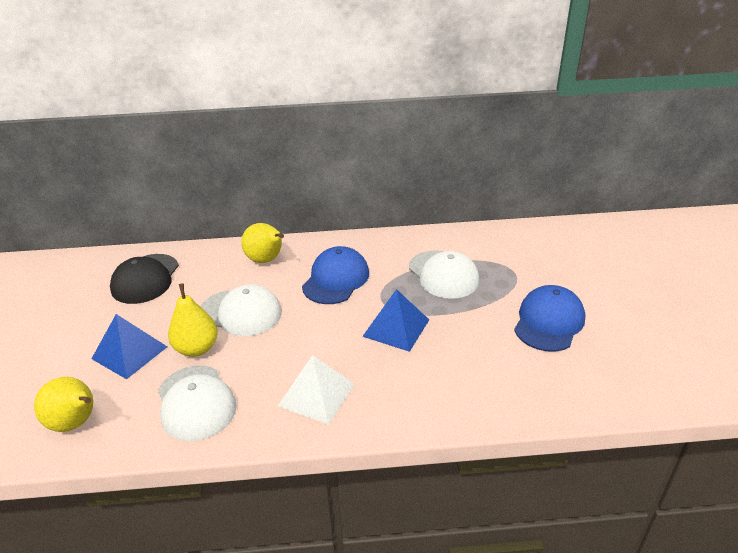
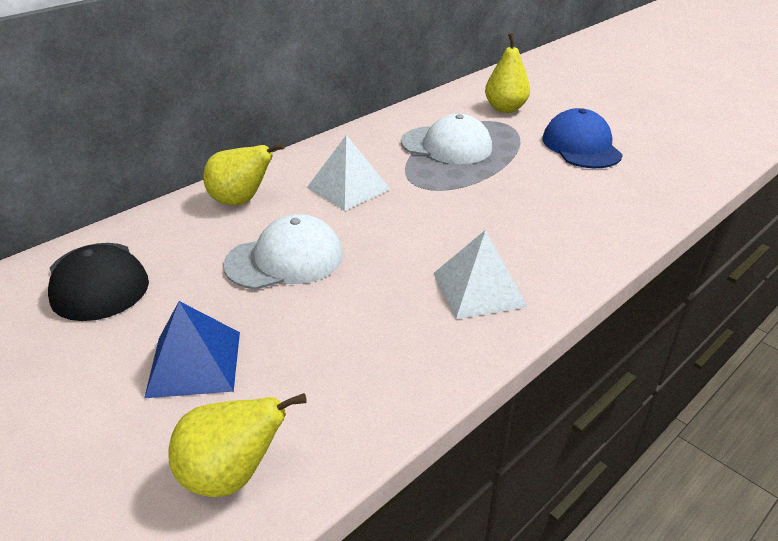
camera: 40 degrees left, 0 degrees up
white cap [158,365,236,441] -> none
yellow pear [168,283,218,357] -> yellow pear moved to [485,33,530,113]
blue cap [302,246,369,304] -> white pyramid [307,135,390,211]
blue pyramid [362,289,429,352] -> none

